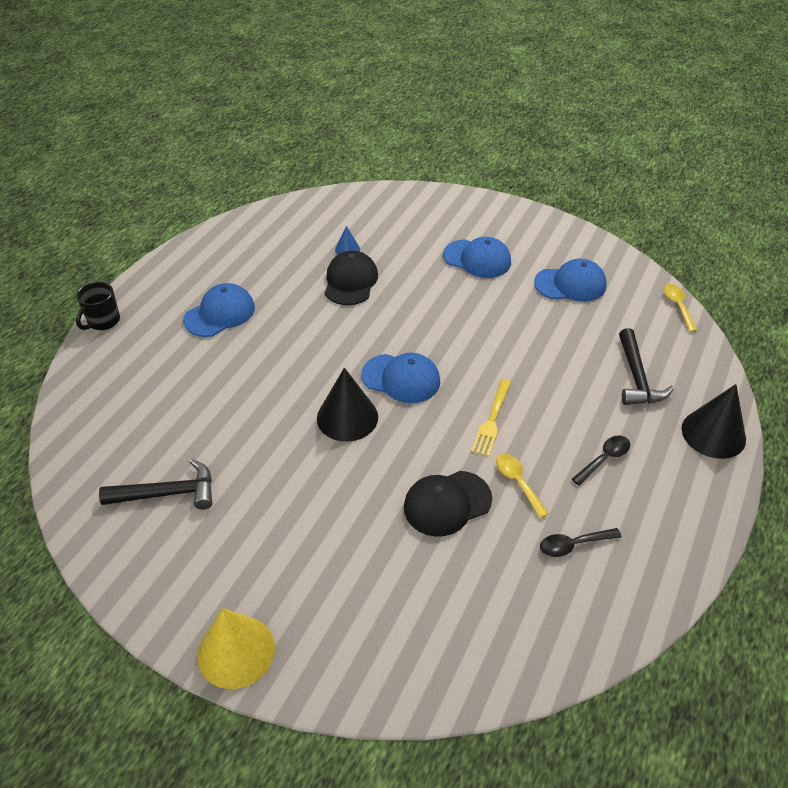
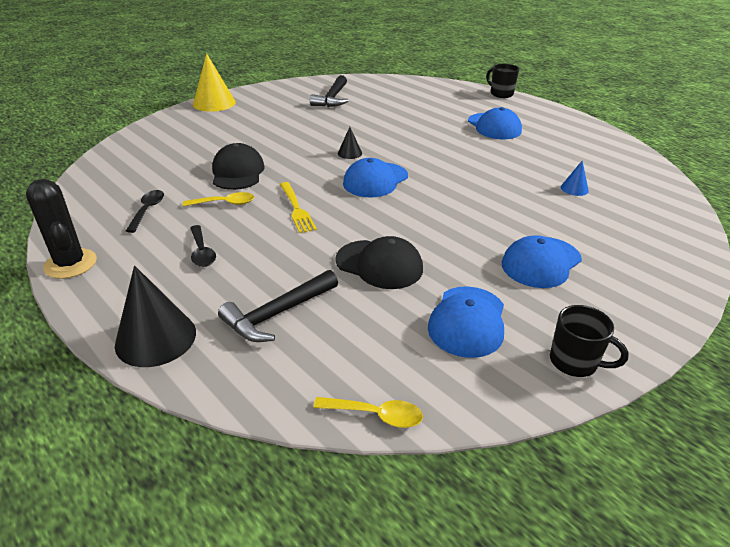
camera: 110 degrees right, 10 degrees down
black cone [317,368,378,442] -> black cone [338,127,362,159], size x0.50
black cap [325,251,378,305] -> black cap moved to [335,236,423,289]
yellow fork [471,379,511,457] -> yellow fork turned 150 degrees counterclockwise [280,182,317,233]
black hammer [619,328,674,405] -> black hammer turned 60 degrees counterclockwise [218,270,338,342]
none -> black cactus [26,179,97,279]
none -> black mug [550,305,629,377]

